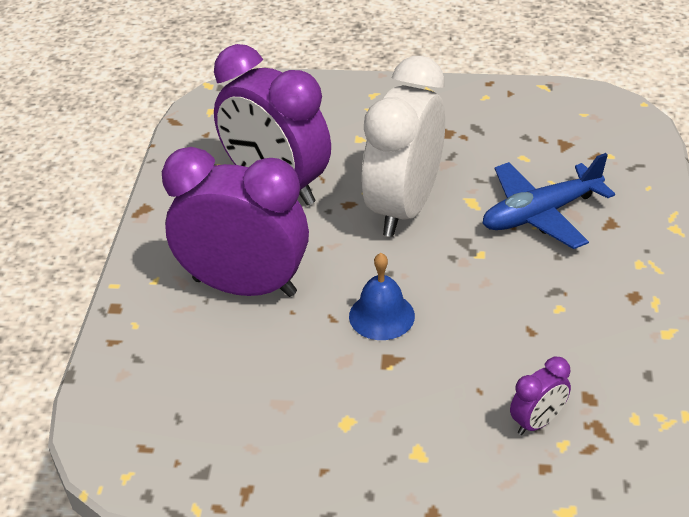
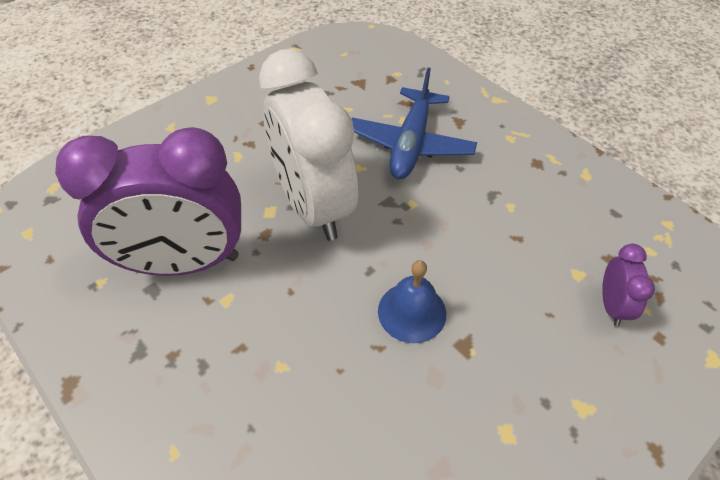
camera: 50 degrees left, 10 degrees up
purple clock [162,147,309,297] -> none

